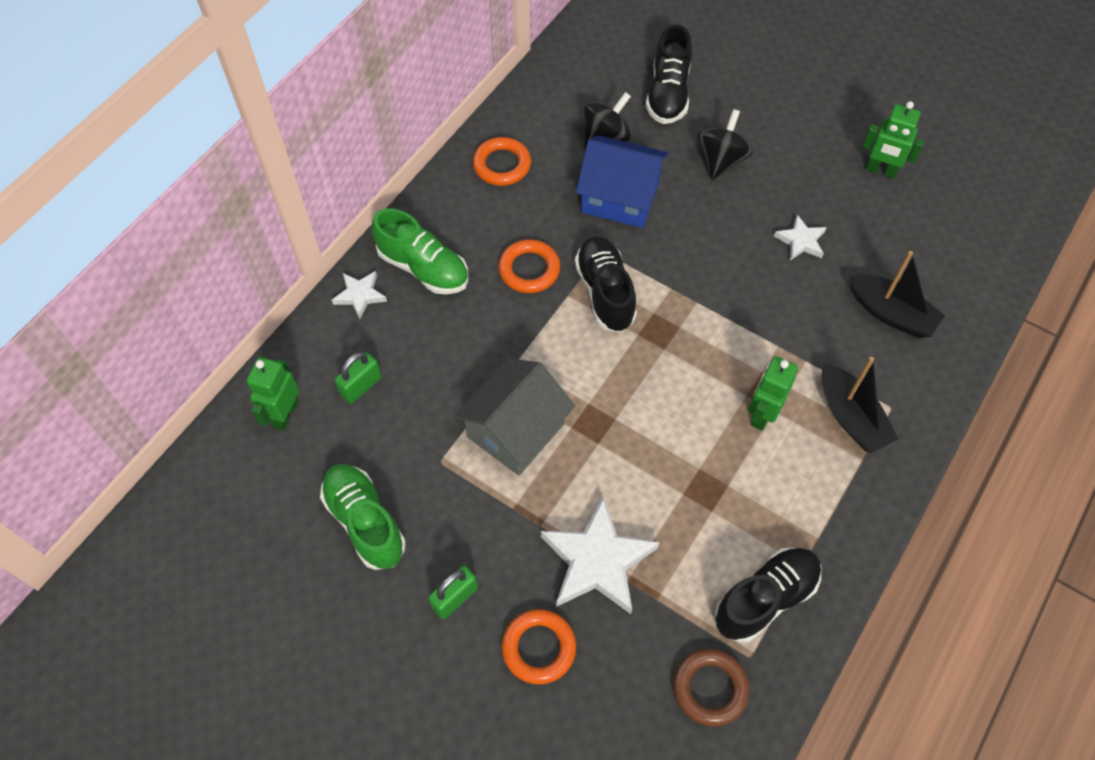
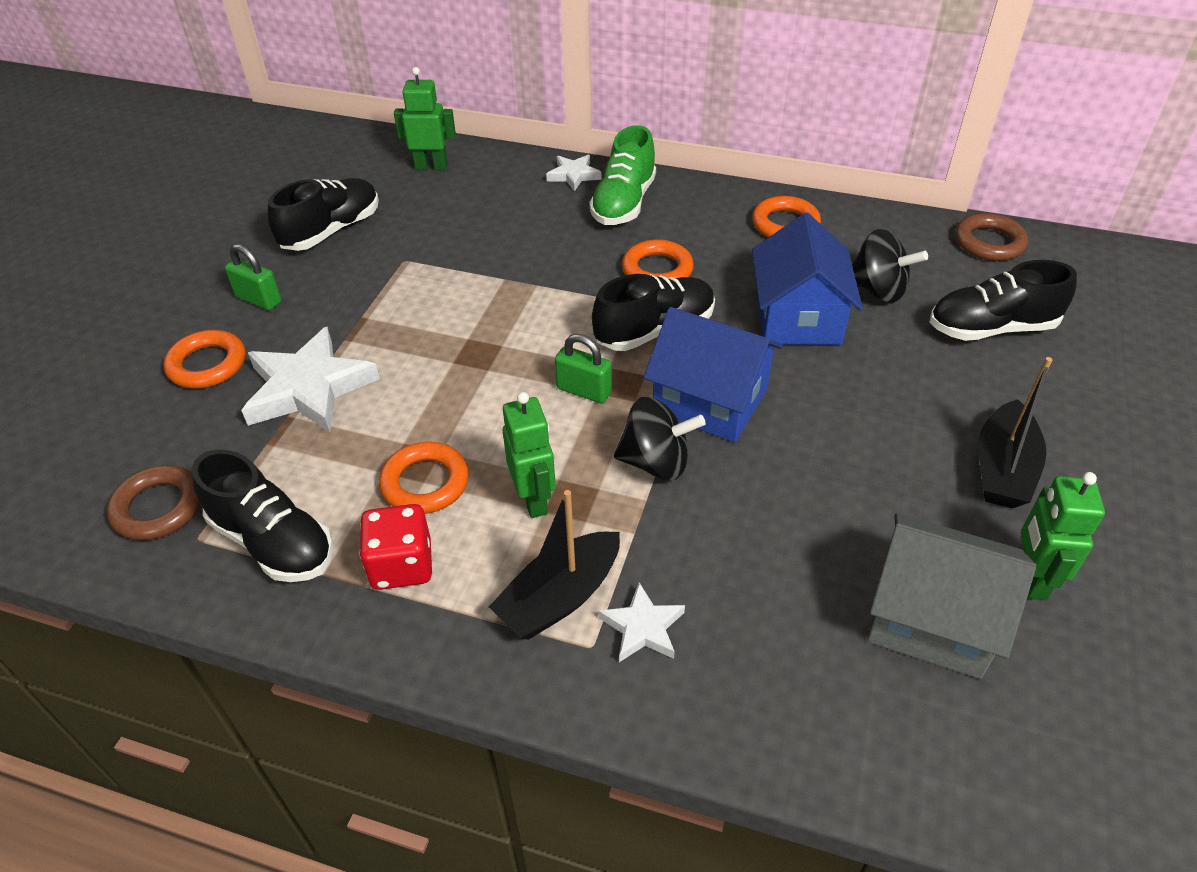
camera: 75 degrees right, 15 degrees down
green shoe [320,464,406,570] -> black shoe [268,178,379,251]
green padlock [335,352,381,404] -> green padlock moved to [555,334,612,403]
grey house [454,358,575,476] -> grey house moved to [867,513,1036,679]
black spinning top [697,109,753,180] -> black spinning top moved to [614,397,706,481]
green robot [749,356,798,430] -> green robot turned 60 degrees clockwise [503,392,556,518]
white star [774,215,827,261] -> white star moved to [599,582,685,662]
black boat [849,251,945,338] -> black boat moved to [978,357,1052,509]
none -> red dice [359,504,432,590]
none -> orange ring [379,442,469,514]
none -> blue house [644,307,783,442]
none -> brown ring [955,213,1028,261]

